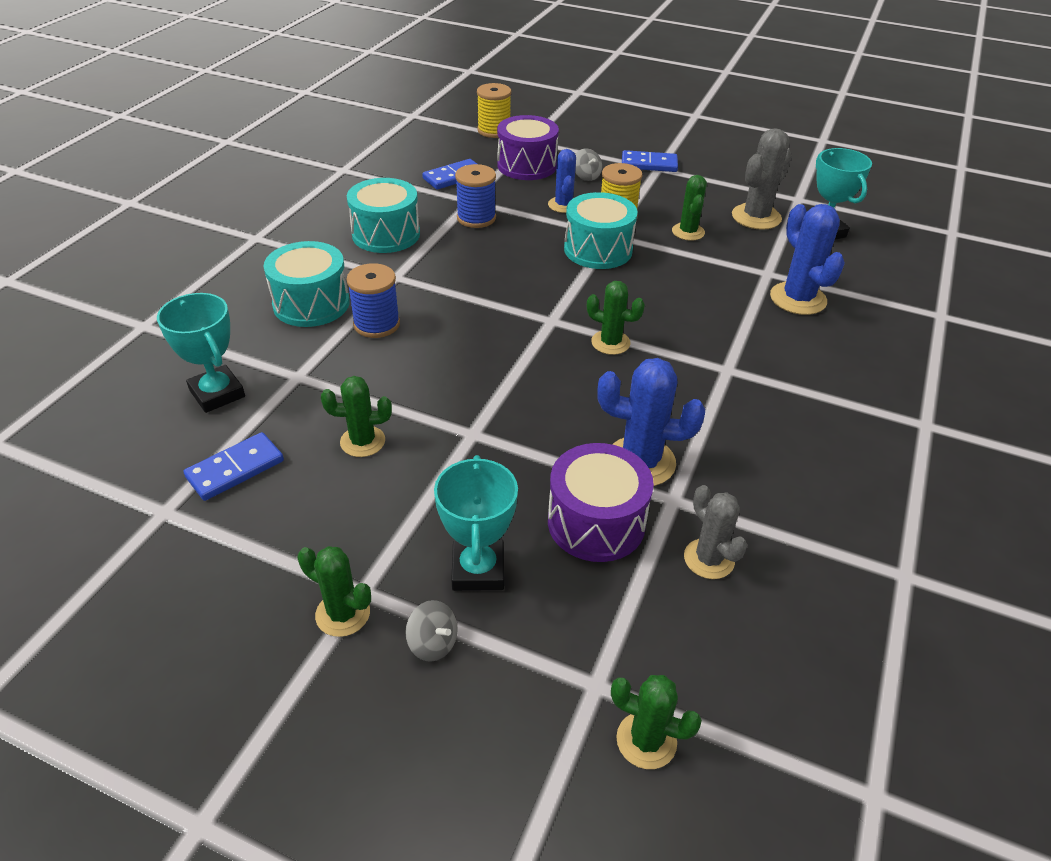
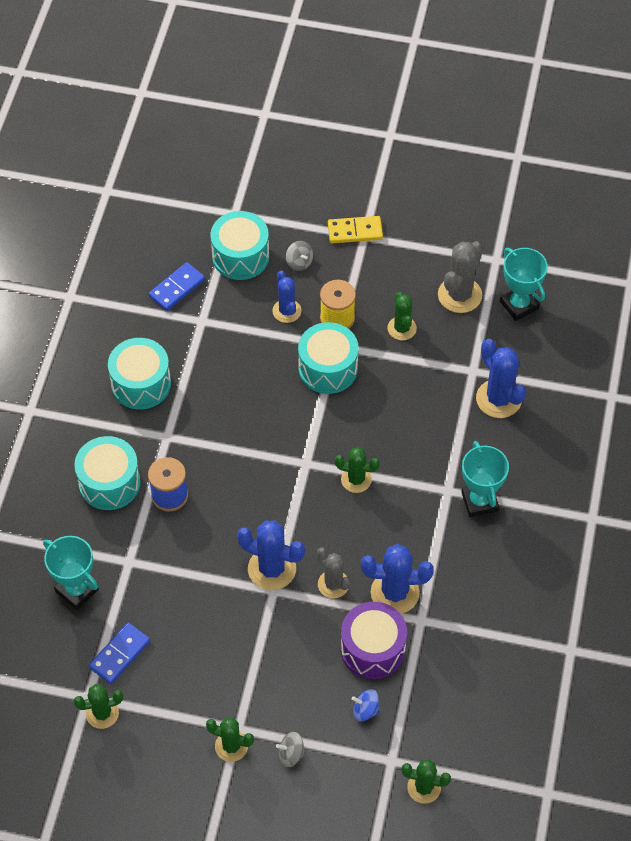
camera: 10 degrees left, 15 degrees up
green cactus [321,376,392,457] -> green cactus moved to [74,684,123,729]
grey spinning top [406,600,458,662] -> grey spinning top turned 150 degrees clockwise [276,732,306,767]
turquoise trophy [434,455,518,591] -> turquoise trophy moved to [461,441,509,517]
blue spool [455,164,496,228] -> none
yellow spool [477,83,511,138] -> none
purple drum [497,115,559,180] -> turquoise drum [210,211,269,280]
blue domino [622,150,678,172] -> yellow domino [328,216,383,243]
grey cactus [684,485,747,579] -> grey cactus moved to [317,548,351,598]
none -> blue cactus [237,521,305,590]
none -> blue spinning top [352,689,380,722]

